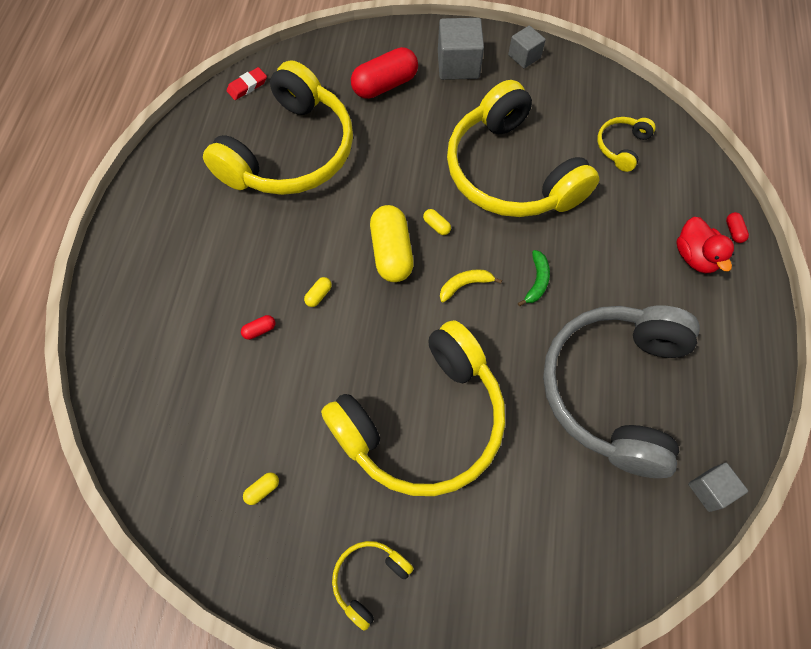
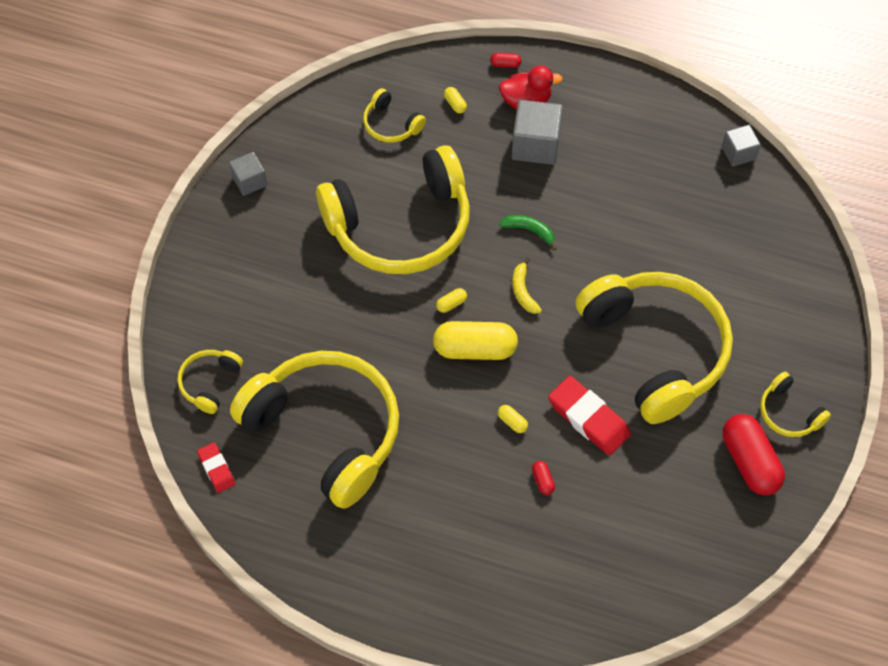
camera: 80 degrees left, 5 degrees down
yellow capsule [243,473,279,505] -> yellow capsule moved to [444,87,467,114]
red capsule [351,47,418,99] -> red capsule moved to [723,414,785,495]
grey cube [438,18,484,80] -> grey cube moved to [512,100,563,165]
grey headphones [543,305,700,478] -> none
none -> yellow headphones [177,350,243,414]
none -> red eraser [548,376,631,456]

